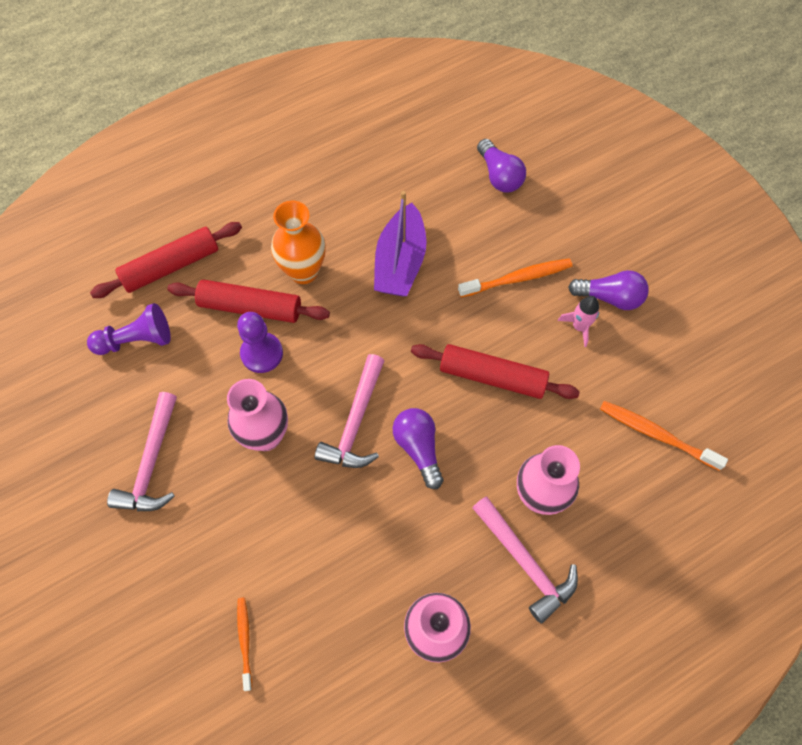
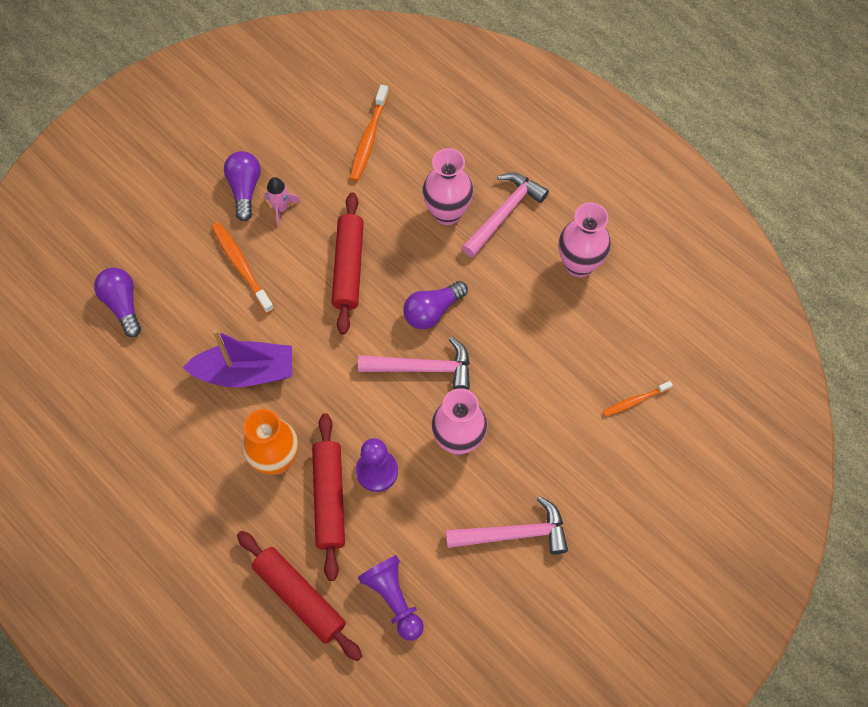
camera: 105 degrees left, 0 degrees up
purple light bulb [477,139,526,193] -> purple light bulb turned 75 degrees counterclockwise [94,268,141,337]

